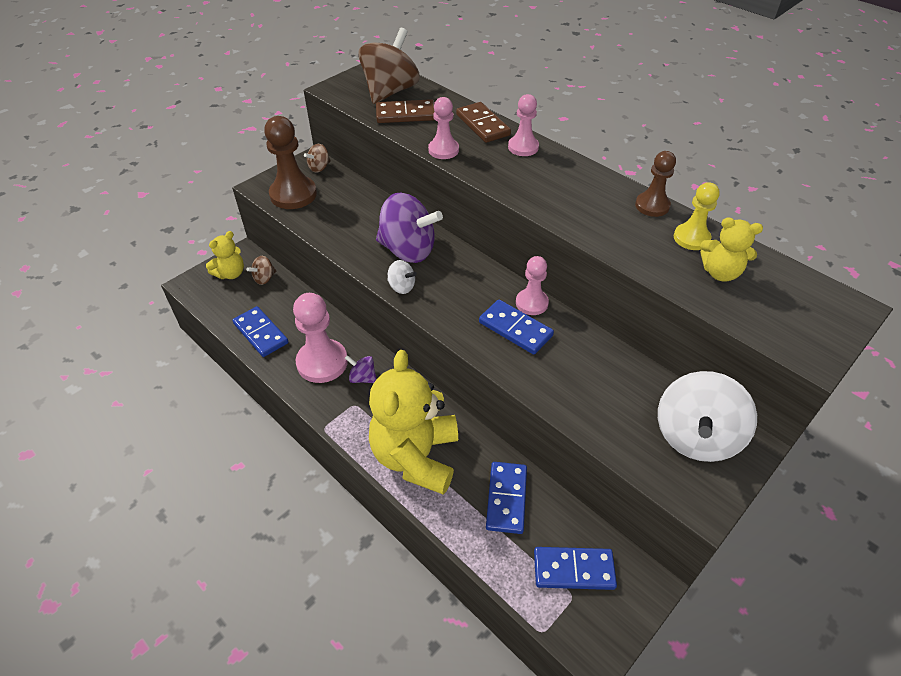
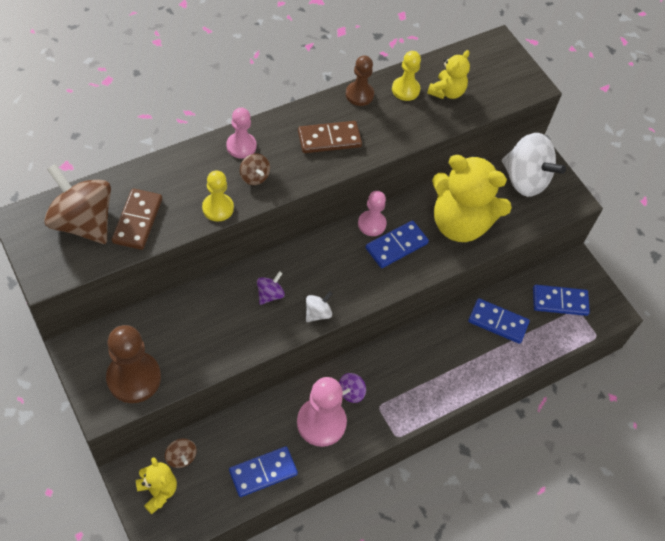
camera: 80 degrees left, 10 degrees up
brown spinning top [304,144,331,173] -> brown spinning top moved to [240,153,270,185]
yellow teddy bear [369,350,458,495] -> yellow teddy bear moved to [432,155,512,242]
purple spinning top [376,193,443,263] -> purple spinning top [257,271,285,305], size x0.46
pink pawn [428,97,459,159] -> yellow pawn [202,171,234,221]
brown domino [456,102,511,143] -> brown domino moved to [298,121,362,153]
blue domino [534,547,617,590] -> blue domino turned 75 degrees clockwise [533,285,590,316]

